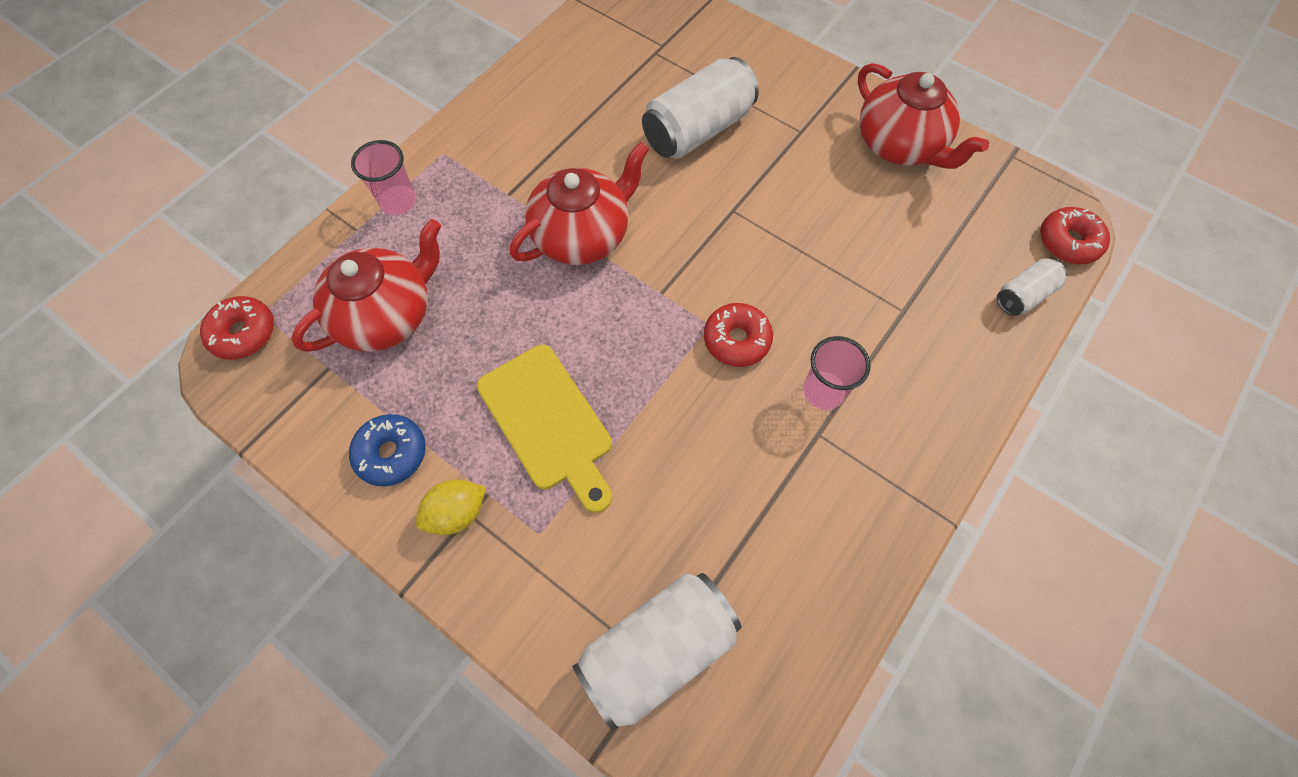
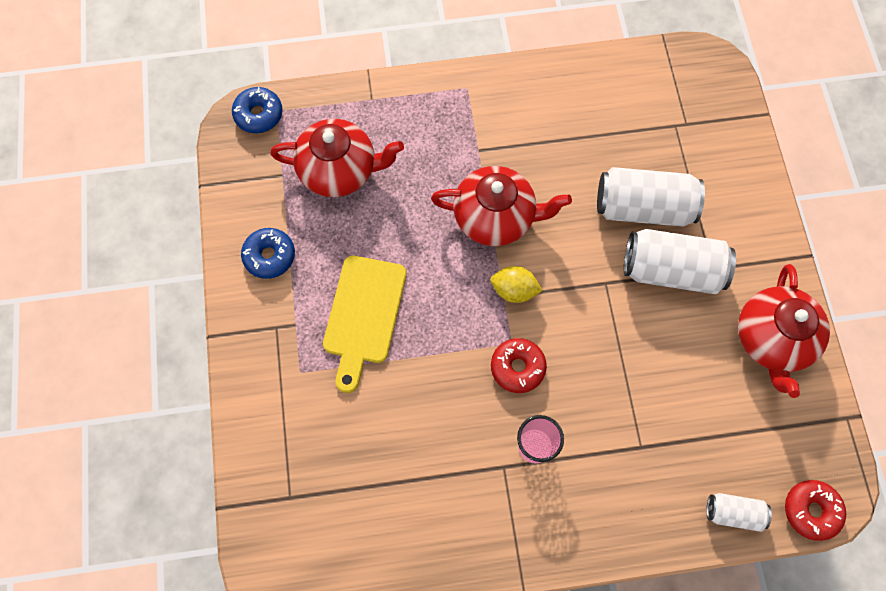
camera: 45 degrees right, 5 degrees up
red donut [200,296,274,360] -> blue donut [232,87,283,133]
pink cup [351,140,416,215] -> none
yellow lemon [415,479,486,535] -> yellow lemon moved to [491,266,543,303]
white can [572,573,742,731] -> white can moved to [624,229,736,294]

